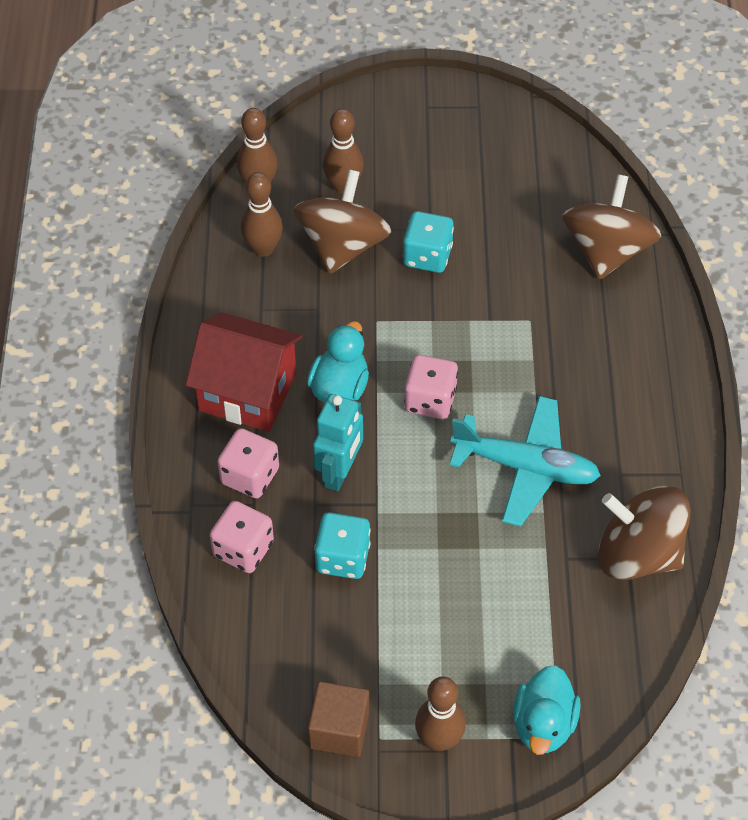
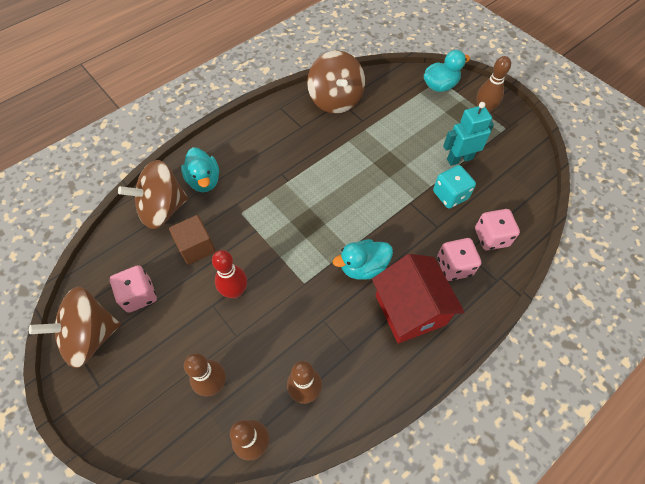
camera: 130 degrees left, 5 degrees up
brown spinning top [294,169,391,274] -> brown spinning top moved to [29,287,121,368]
brown cube [308,681,369,757] -> brown cube moved to [169,215,216,265]
turquoise robot [313,394,363,491] -> turquoise robot moved to [443,102,494,166]
turquoise dice [403,211,454,273] -> red bowling pin [212,250,247,298]
pink dice [404,355,458,419] -> pink dice moved to [110,265,157,313]
turquoise plane [449,396,601,527] -> none
none -> turquoise duck [181,147,219,192]

